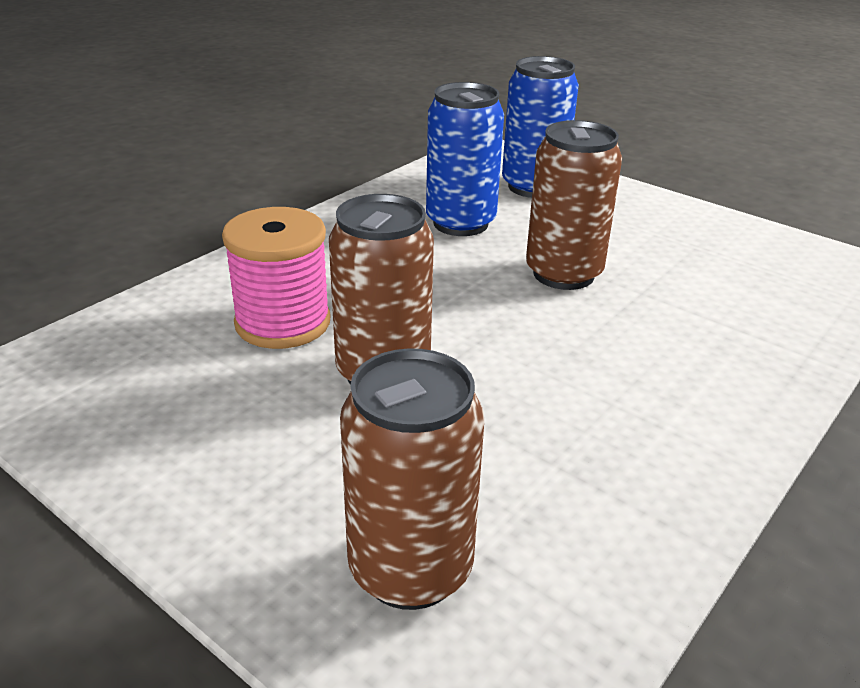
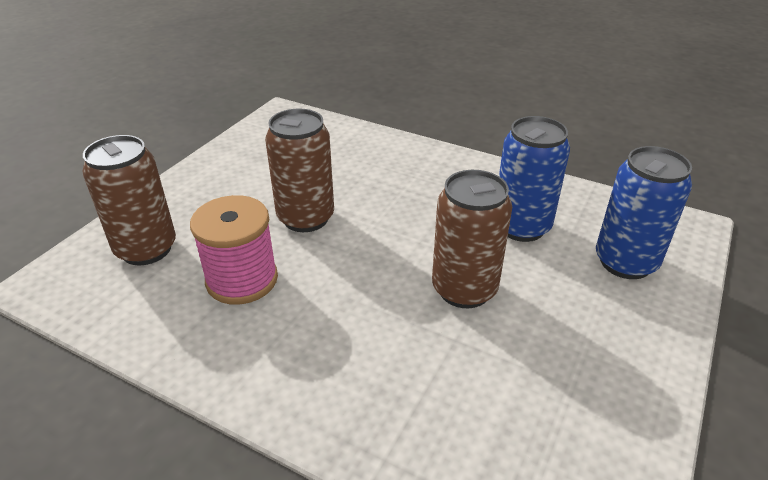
camera: 80 degrees right, 5 degrees up
pink spool [222,207,331,349] -> pink spool moved to [190,195,278,305]

